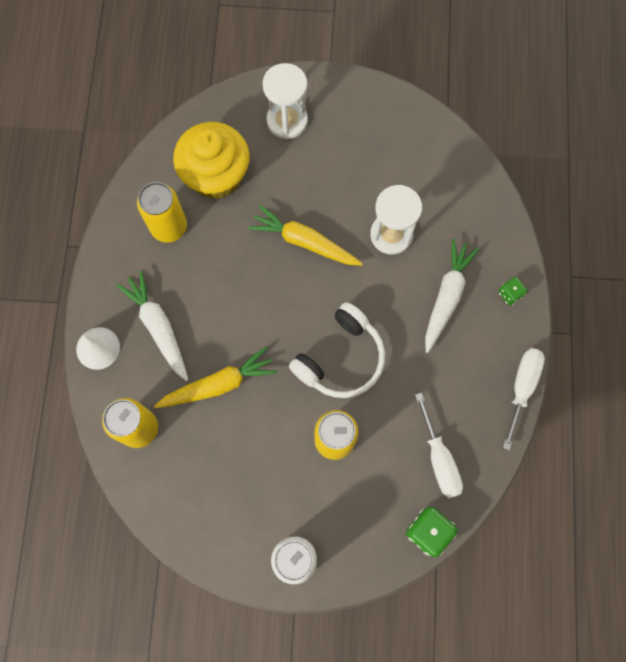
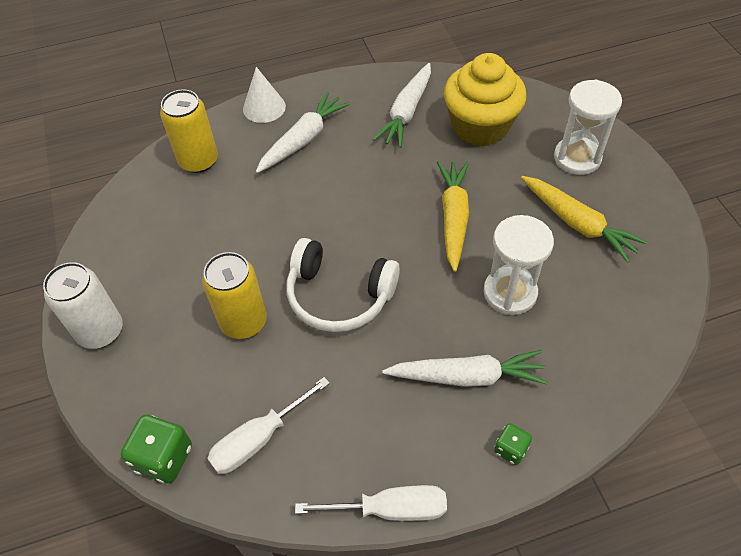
camera: 70 degrees right, 20 degrees down
yellow can [137,182,187,243] -> white carrot [373,63,431,148]
yellow carrot [154,347,277,408] -> yellow carrot moved to [521,176,647,263]

